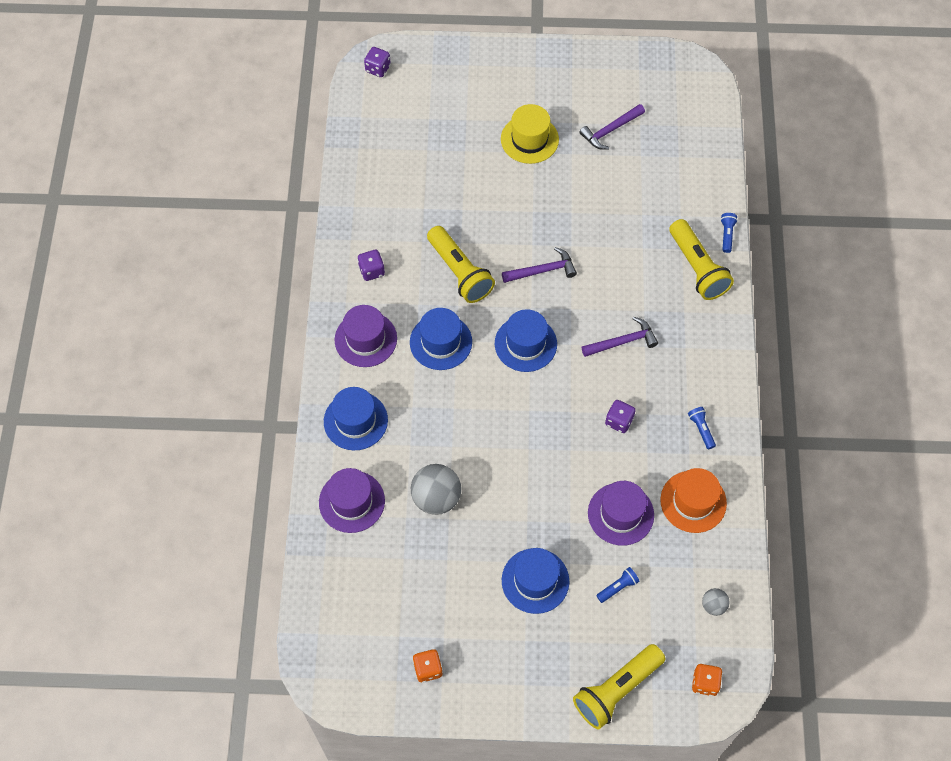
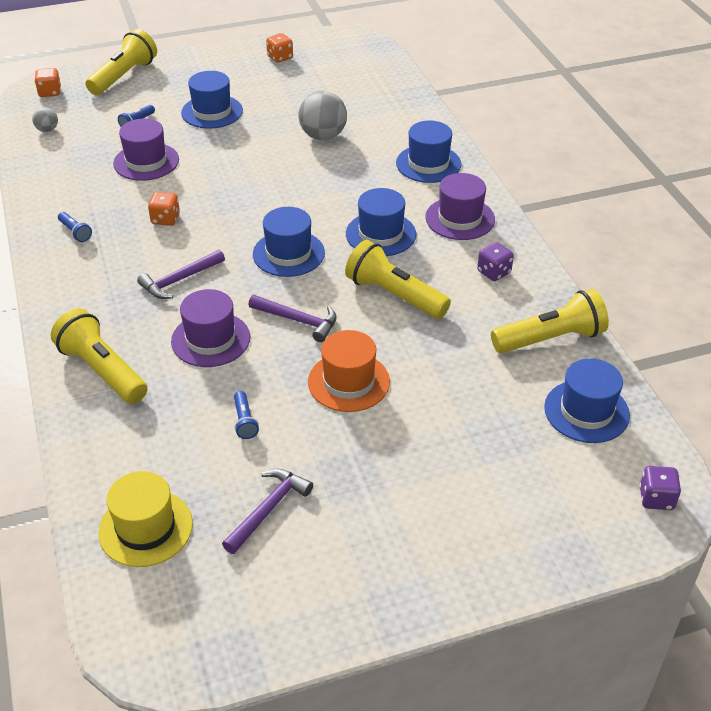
camera: 160 degrees right, 20 degrees down
purple hat [319,468,385,533] -> purple hat moved to [171,289,250,367]
yellow hat [501,104,559,164] -> yellow hat moved to [98,471,193,567]
purple hammer [502,247,577,283] -> purple hammer turned 120 degrees counterclockwise [249,295,337,342]
purple dice [605,400,635,433] -> orange dice [148,192,180,226]
orange hat [660,468,727,533] -> orange hat moved to [308,330,390,412]
blue flashlight [720,213,738,253] -> blue flashlight moved to [234,391,259,439]
none -> yellow flashlight [491,289,609,353]
none -> blue hat [544,358,630,443]

